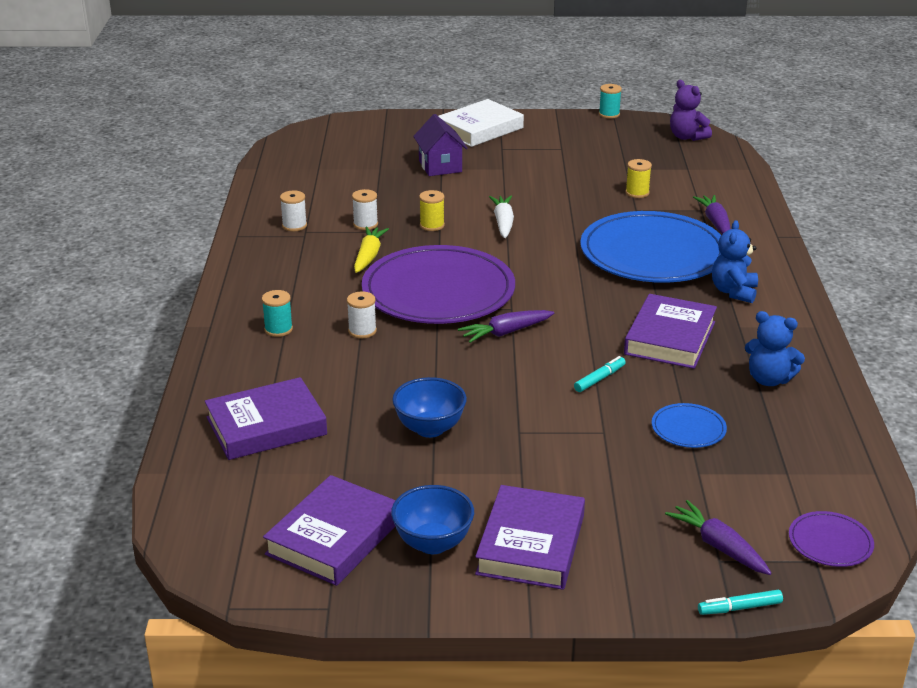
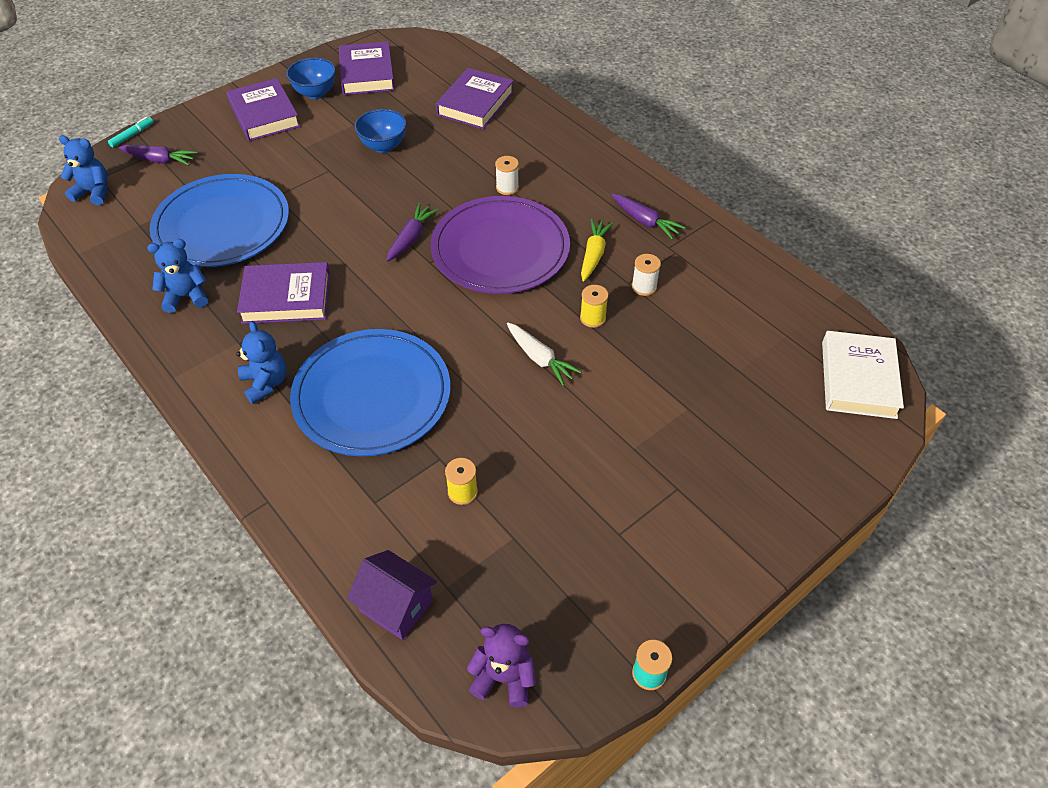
camera: 140 degrees right, 20 degrees up
turquoise spool [262,290,293,337] -> none
white spool [280,191,307,231] -> none
yellow carrot [354,226,389,273] -> yellow carrot turned 135 degrees counterclockwise [581,219,613,282]
purple house [413,114,468,176] -> purple house moved to [347,550,437,640]
white book [439,99,524,147] -> white book moved to [822,331,904,419]
turquoise marker [574,356,626,392] -> none
purple book [624,294,717,369] -> purple book turned 75 degrees counterclockwise [237,262,330,324]
blue plate [652,403,727,448] -> blue plate [150,174,289,267], size x2.41
purple carrot [693,195,731,234] -> purple carrot moved to [611,194,686,240]
purple plate [789,511,874,567] -> blue teddy bear [59,136,108,205]

